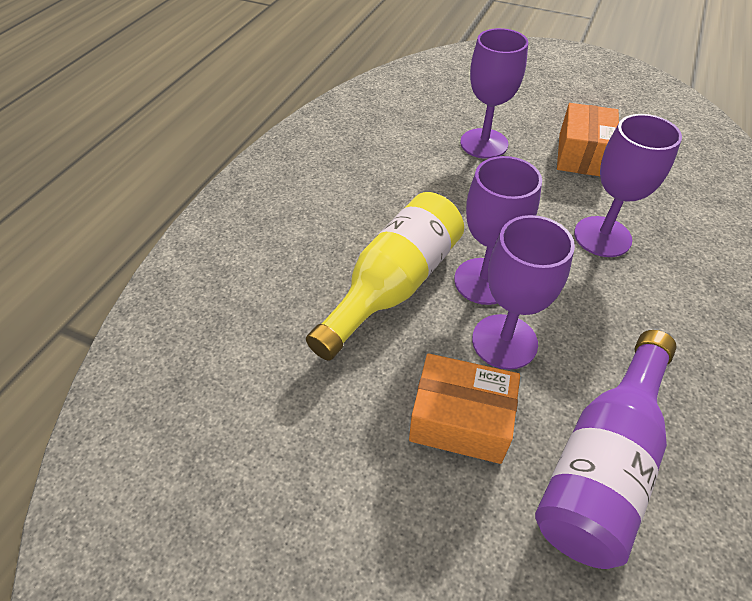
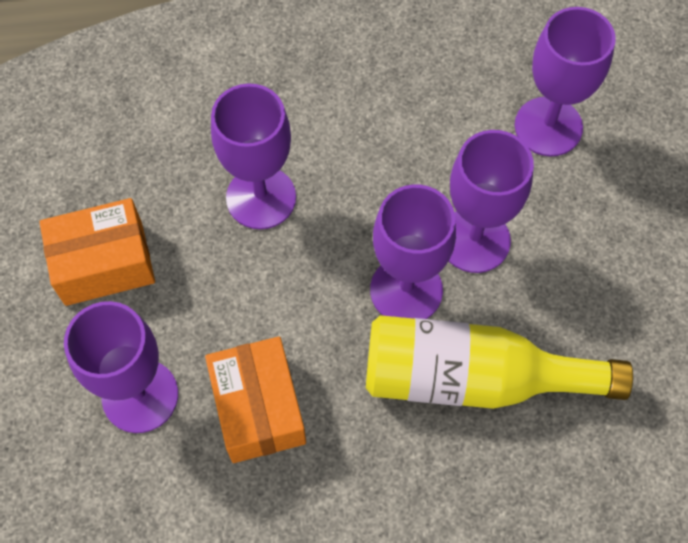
camera: 120 degrees left, 15 degrees up
orange box [409,353,520,464] -> orange box moved to [205,336,306,463]
purple bottle [535,330,677,569] -> purple goblet [515,7,616,156]

